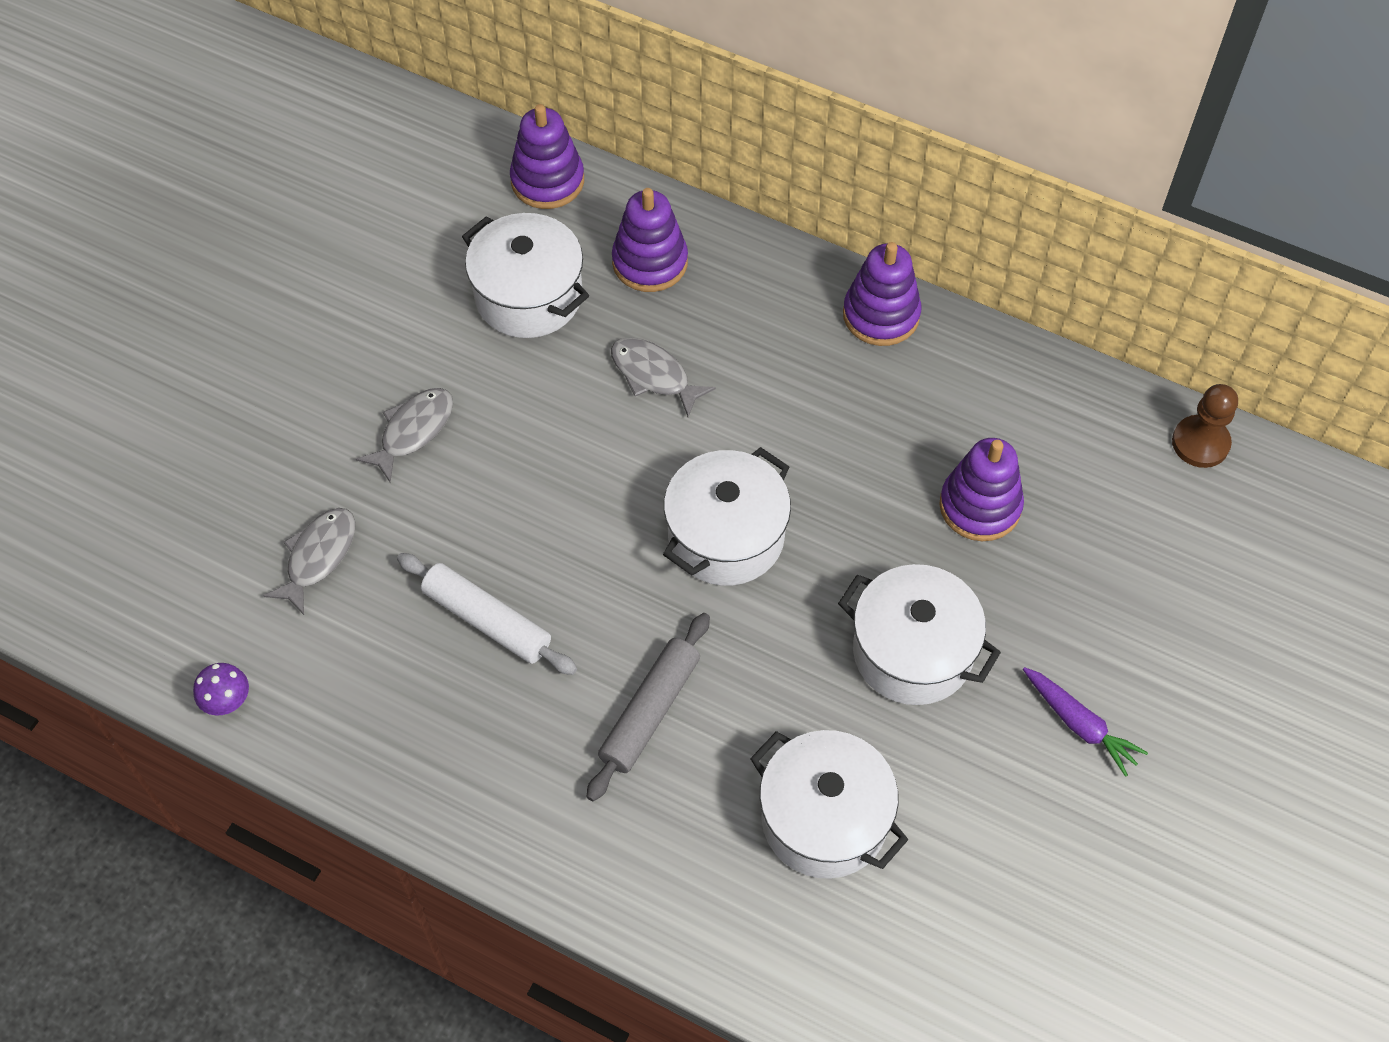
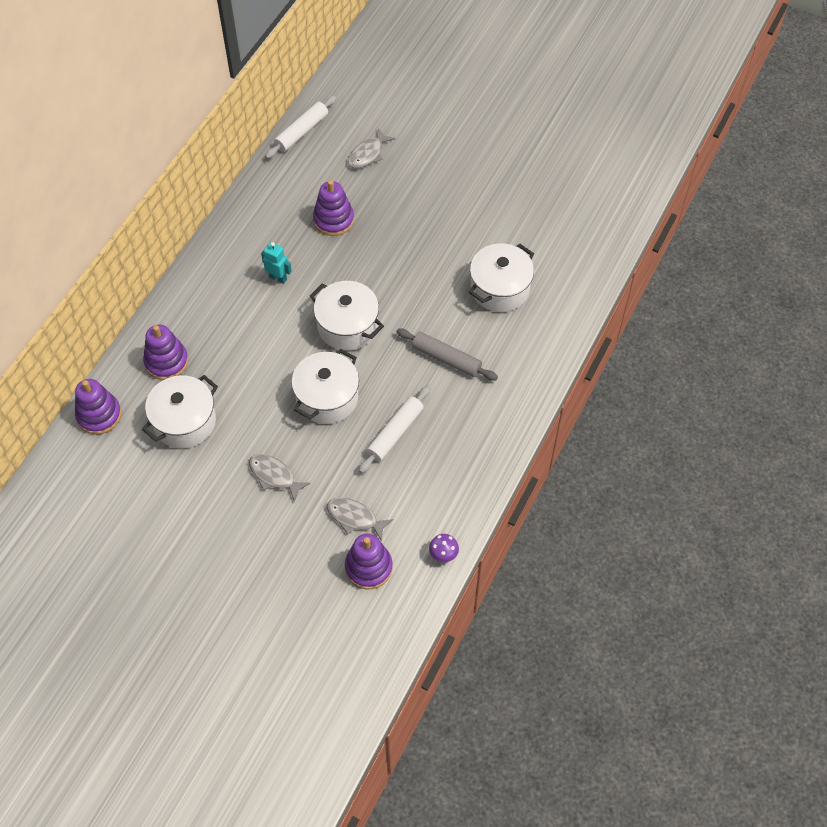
camera: 90 degrees left, 0 degrees up
grey fish [611,337,716,417] -> grey fish moved to [348,128,395,169]
white pot [838,564,1001,705] -> white pot moved to [291,349,359,424]
purple stacking toy [843,242,921,346] -> purple stacking toy moved to [345,534,393,589]
purple carrot [1023,667,1148,777] -> none
brown pawn [1172,384,1238,468] -> white rolling pin [265,95,336,159]
none -> turquoise robot [261,242,292,284]

